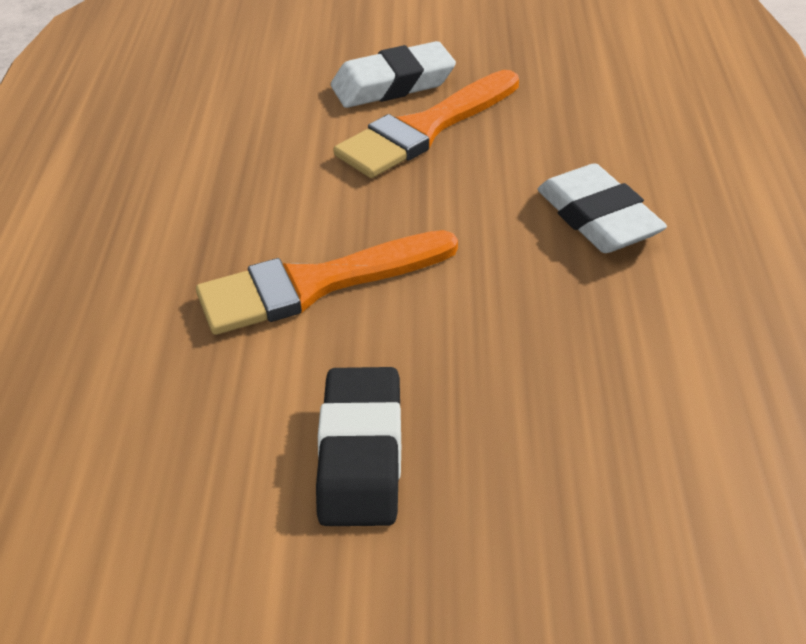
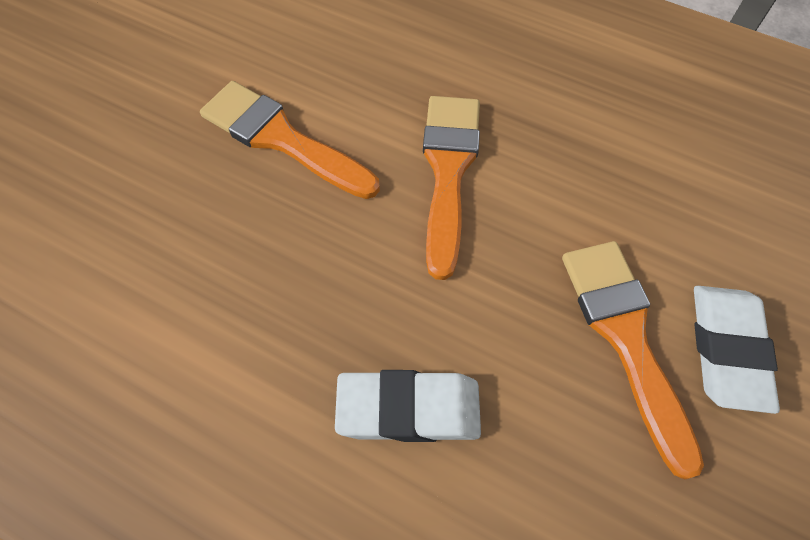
camera: 115 degrees right, 20 degrees up
black eraser [316,367,401,526] -> orange brush [200,81,380,199]

